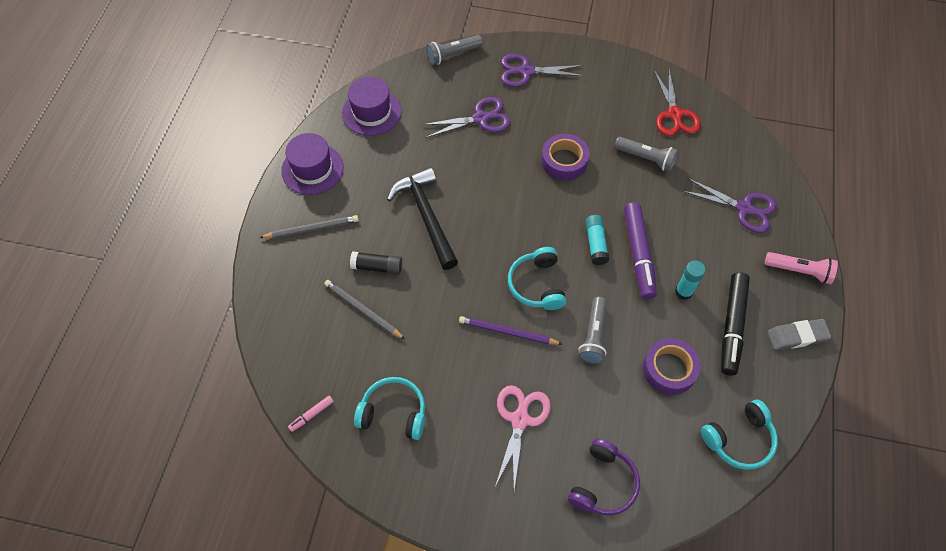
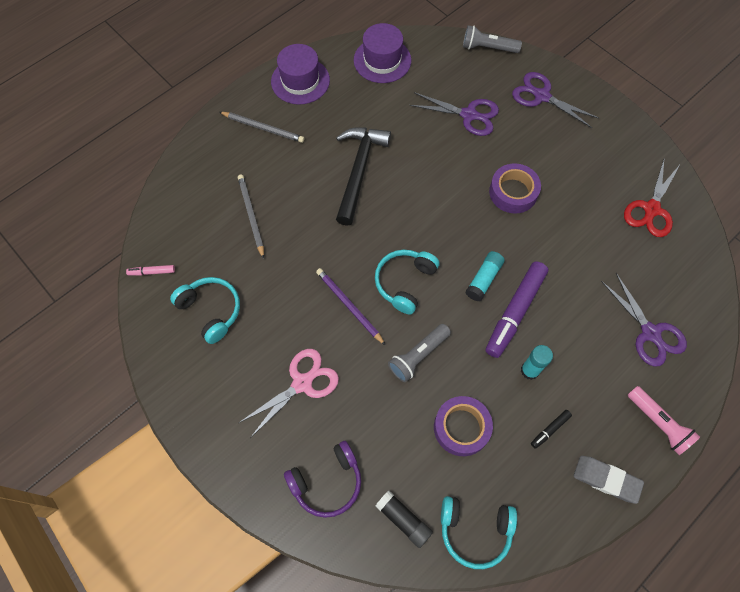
camera: 35 degrees right, 5 degrees up
black glue stick [350,251,402,274] -> black glue stick moved to [375,491,433,548]
grey flashlight [615,137,678,172] -> none
black marker [721,272,750,376] -> black marker [531,410,572,449], size x0.44

